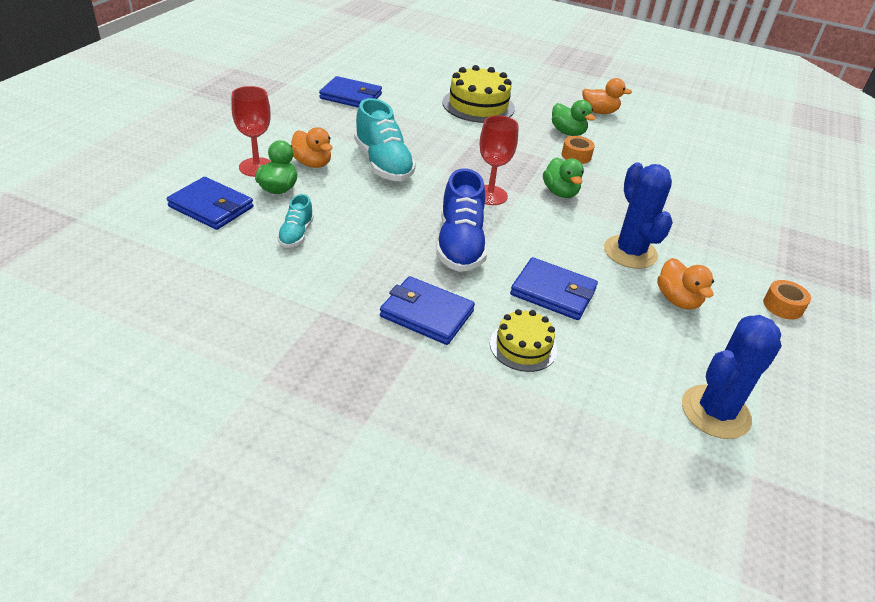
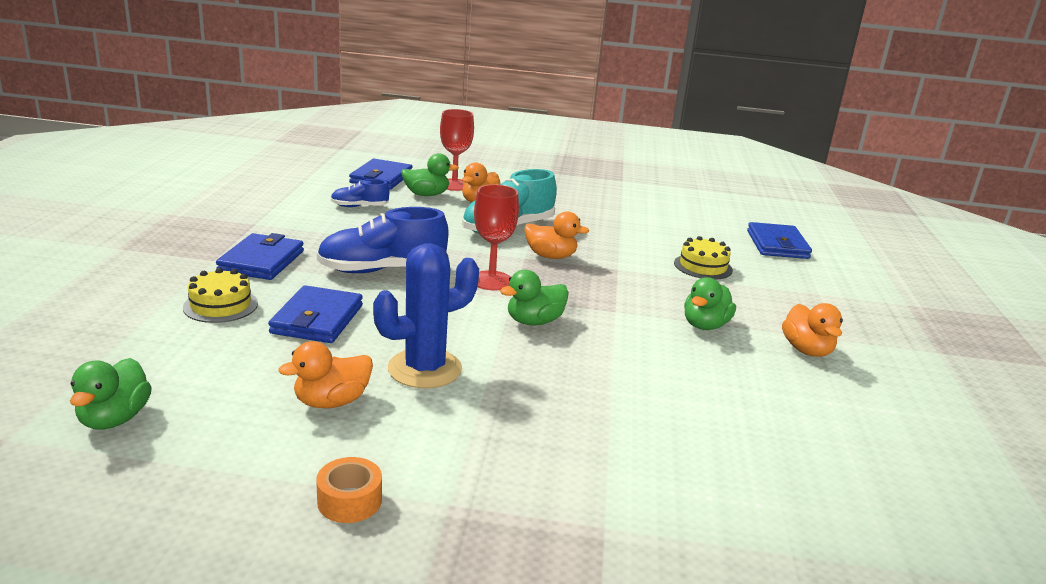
camera: 75 degrees right, 15 degrees down
turquoise shoe [277,194,314,248] -> blue shoe [331,179,389,207]
blue wallet [319,76,382,108] -> blue wallet moved to [747,222,812,259]
yellow cake [442,65,515,123] -> yellow cake [674,236,733,280], size x0.59
orange tape [562,136,595,164] -> none
blue cactus [682,315,782,439] -> green duck [70,358,152,430]
none -> orange duck [525,211,589,259]

